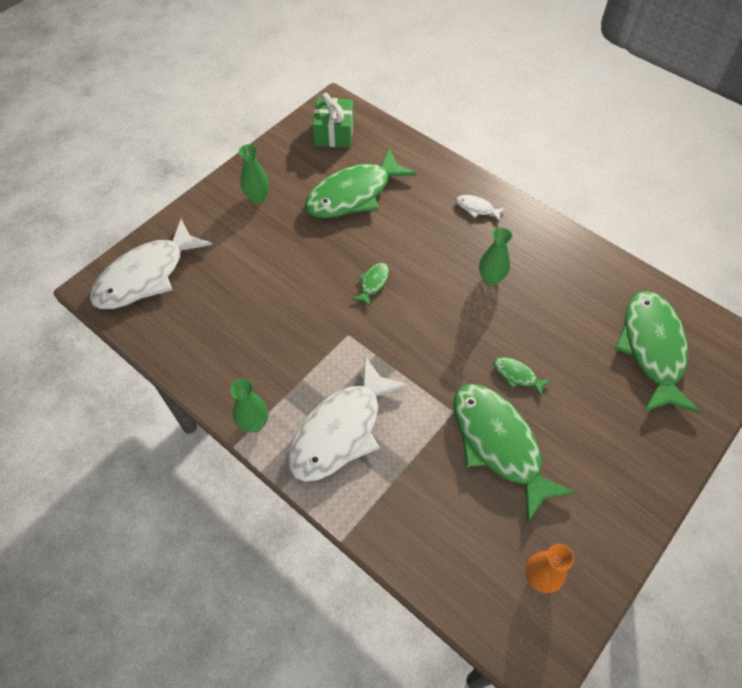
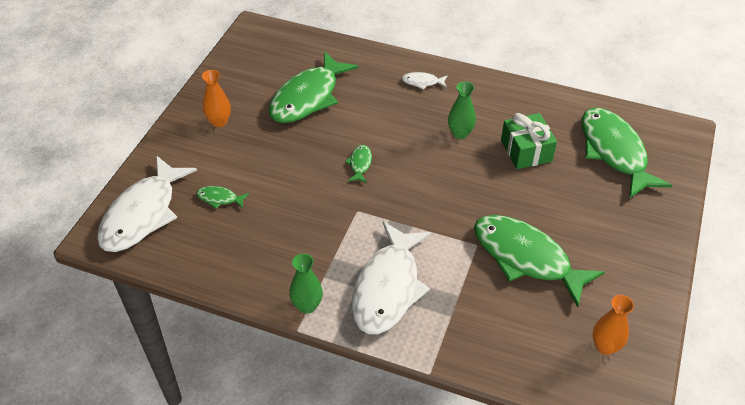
camera: 20 degrees left, 10 degrees down
green vase [239,144,269,204] -> orange vase [202,70,231,127]
green gift [313,93,354,147] -> green gift moved to [501,113,557,169]
green fish [494,357,551,397] -> green fish moved to [196,186,249,209]

